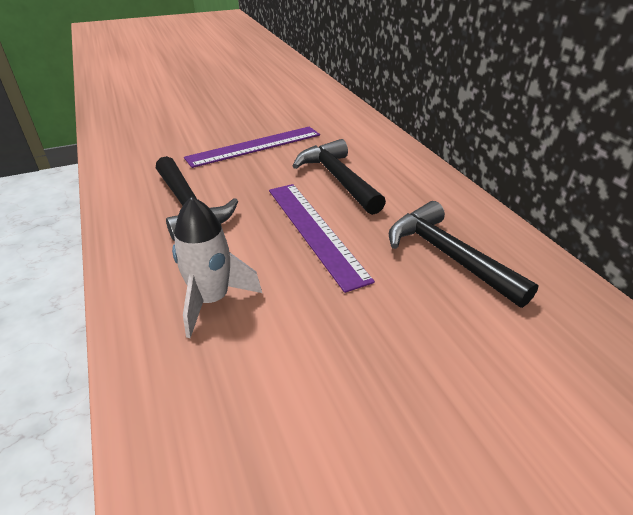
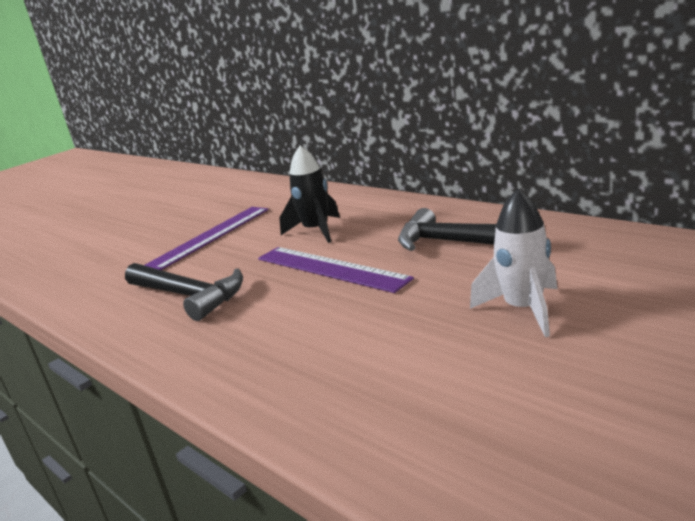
camera: 20 degrees left, 15 degrees down
white rocket [172,196,262,338] -> white rocket moved to [470,188,557,337]
black hammer [293,139,386,215] -> black rocket [280,146,340,243]

